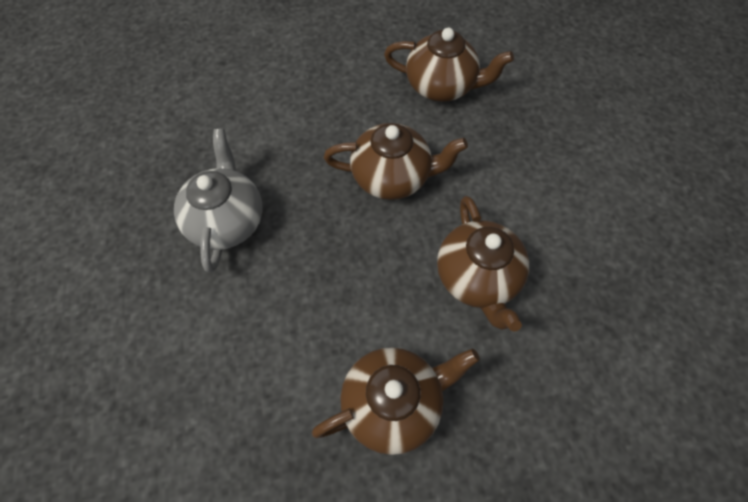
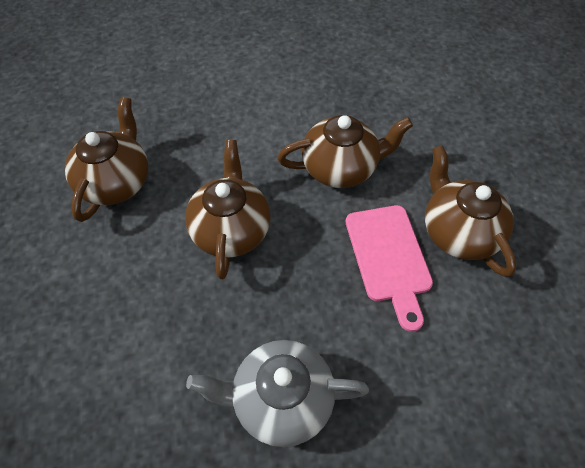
camera: 90 degrees left, 5 degrees down
none -> pink cutting board [346,205,433,332]

